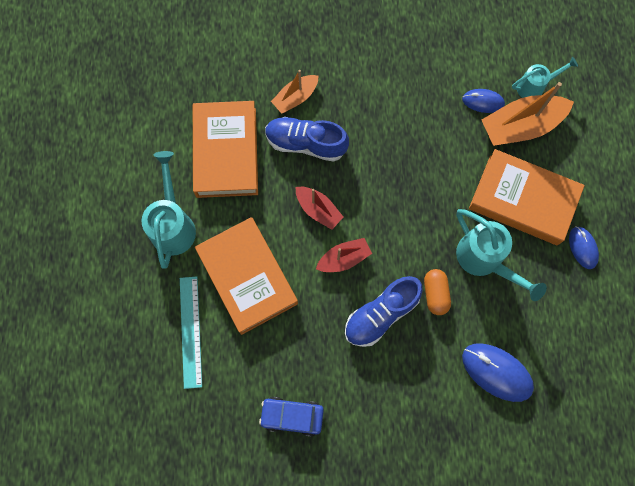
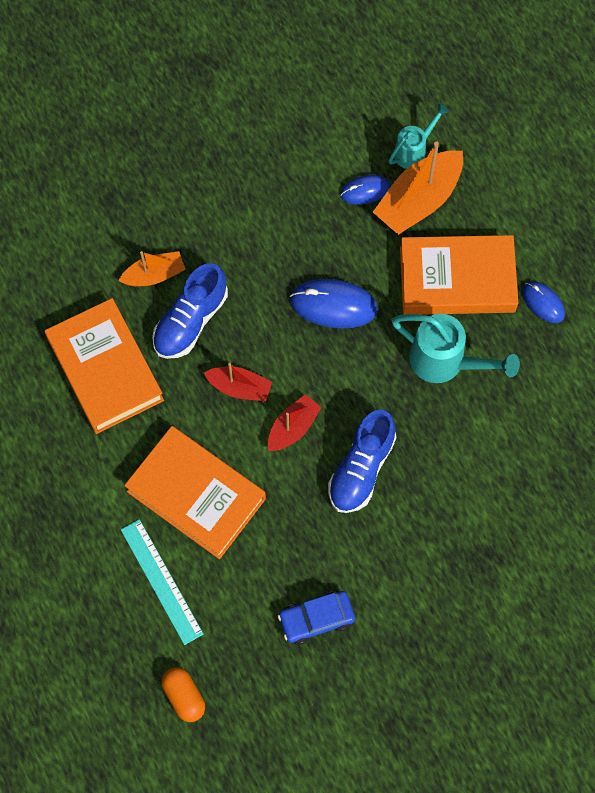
camera: 25 degrees left, 5 degrees down
turquoise watering can [141,151,196,269] -> none
blue shoe [265,117,349,162] -> blue shoe turned 45 degrees counterclockwise [152,263,228,359]
orange boat [271,70,319,114] -> orange boat turned 135 degrees counterclockwise [119,251,185,286]
orange capsule [424,269,451,315] -> orange capsule moved to [162,667,205,722]
blue mouse [462,343,534,402] -> blue mouse moved to [290,279,378,329]

